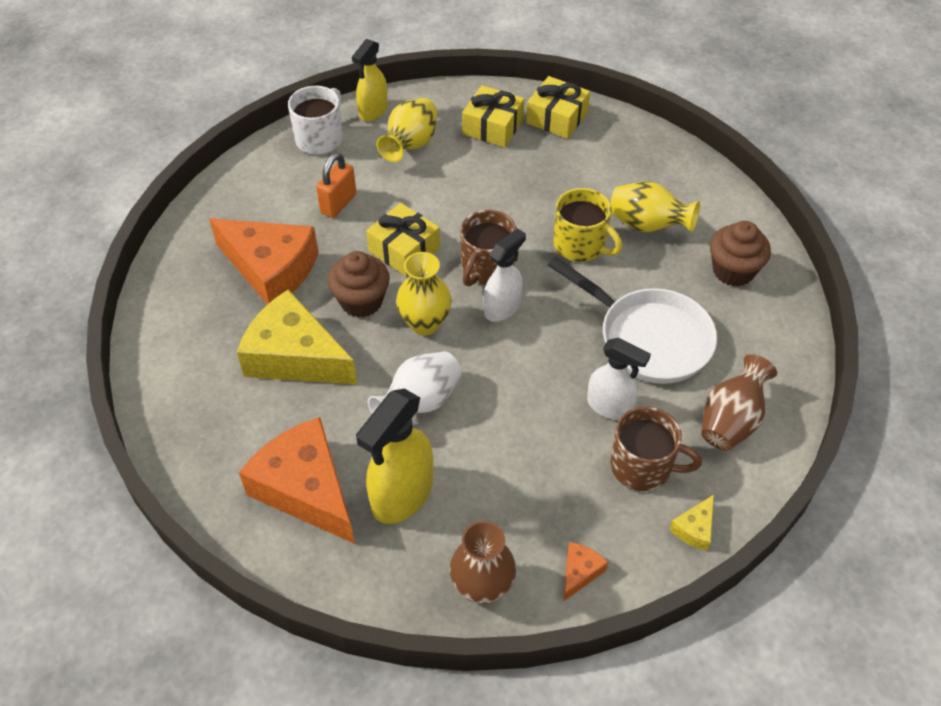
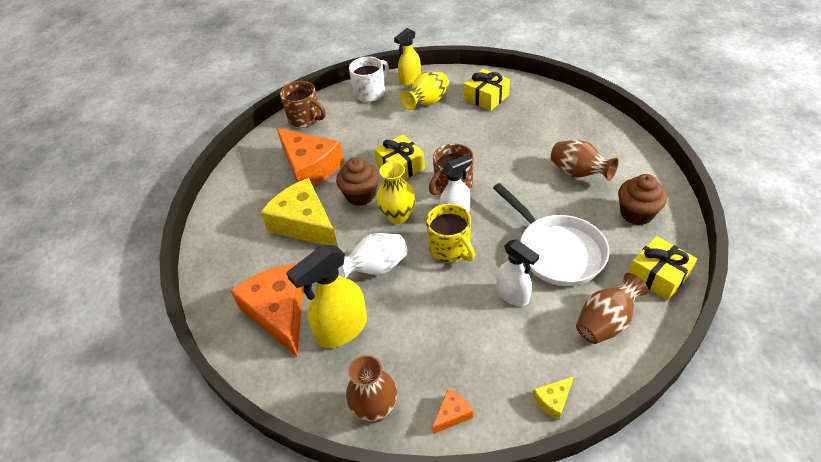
camera: 20 degrees right, 5 degrees down
orange padlock [316,153,356,218] -> none
yellow gift [526,76,590,139] -> yellow gift moved to [629,236,697,301]
yellow mug [553,188,622,262] -> yellow mug moved to [426,204,475,262]
yellow vase [610,181,700,233] -> brown vase [551,140,619,181]
brown mug [610,406,702,491] -> brown mug moved to [280,81,326,128]

